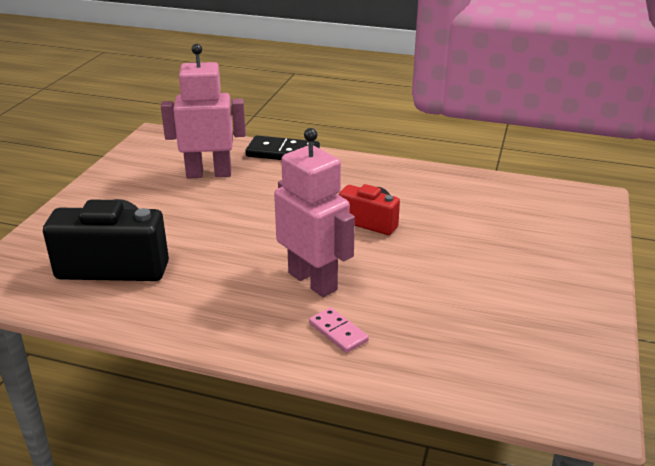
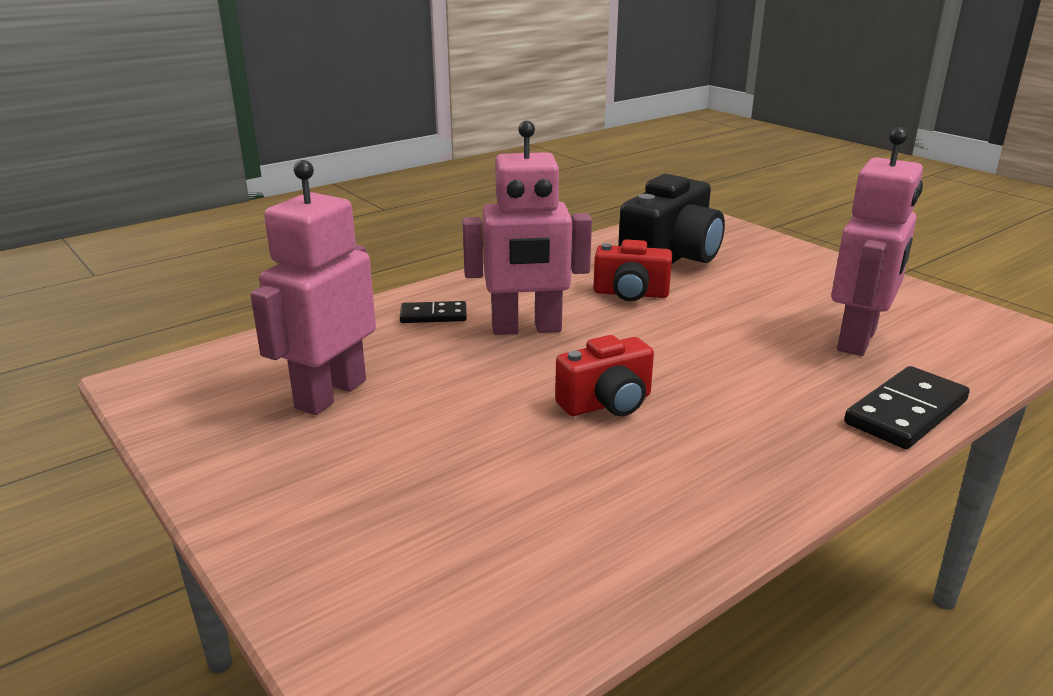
camera: 125 degrees right, 5 degrees down
pink domino [309,307,369,353] -> black domino [400,301,467,323]
none -> pink robot [250,160,376,415]
none -> red camera [593,239,672,301]

